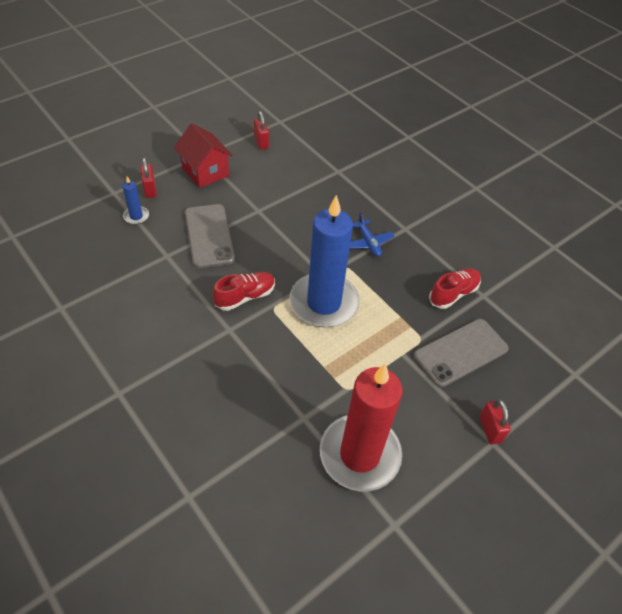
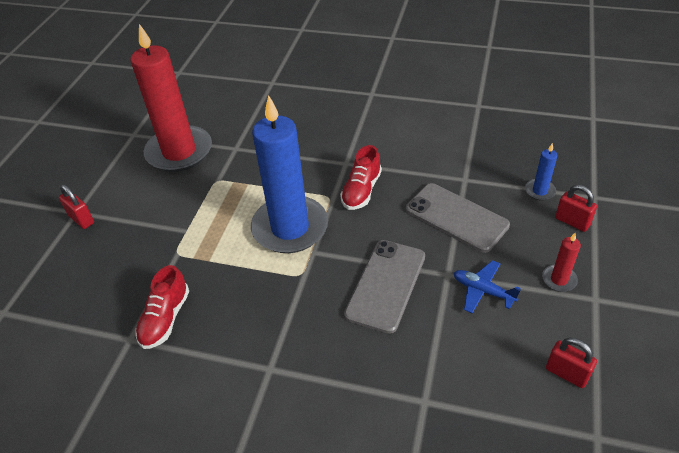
camera: 150 degrees right, 5 degrees down
red house [174,123,233,188] -> red candle [542,233,581,292]
blue plane [350,212,395,257] -> blue plane moved to [454,260,521,313]
grey phone [414,319,509,387] -> grey phone moved to [344,240,425,334]

